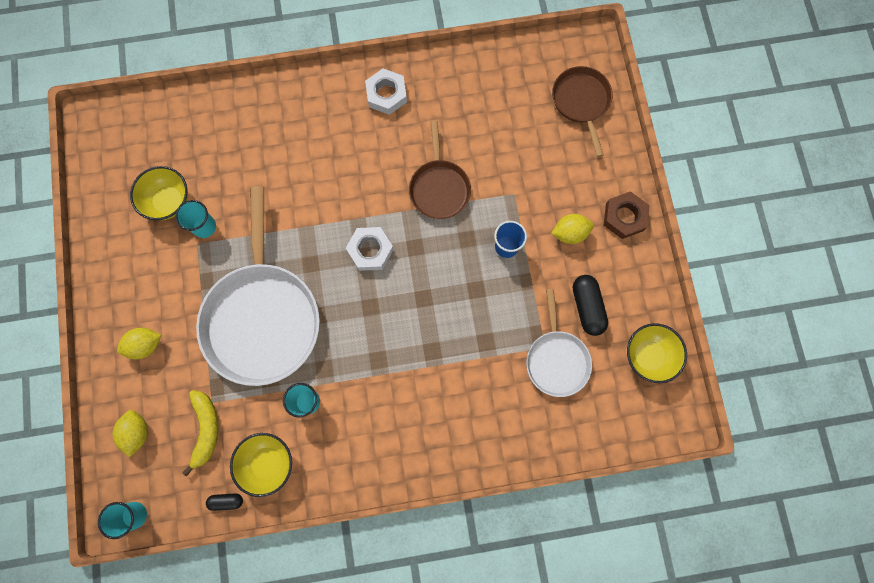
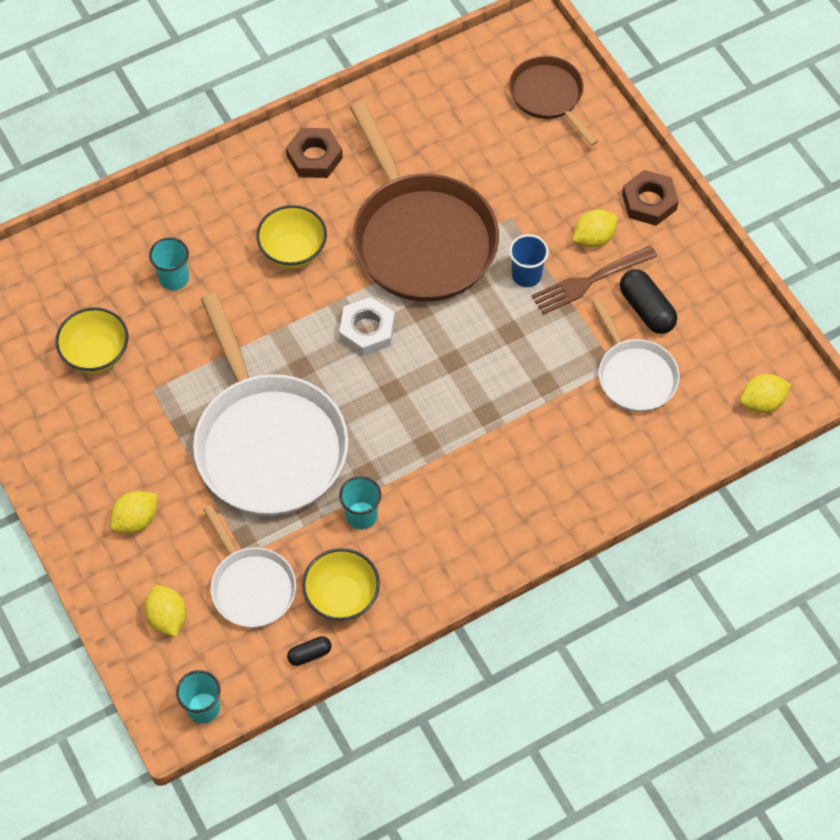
camera: 20 degrees left, 15 degrees down
turquoise cup [175,200,216,238] -> turquoise cup moved to [149,237,189,290]
yellow banana [182,390,219,476] -> white pan [203,505,296,628]
white nut [365,68,407,115] -> brown nut [286,128,343,178]
brown pan [409,121,471,219] -> brown pan [350,101,499,302], size x1.87
yellow bowl [627,323,687,383] -> yellow bowl moved to [256,205,327,269]
none -> brown fork [531,246,657,315]
none -> yellow lemon [740,374,791,413]

